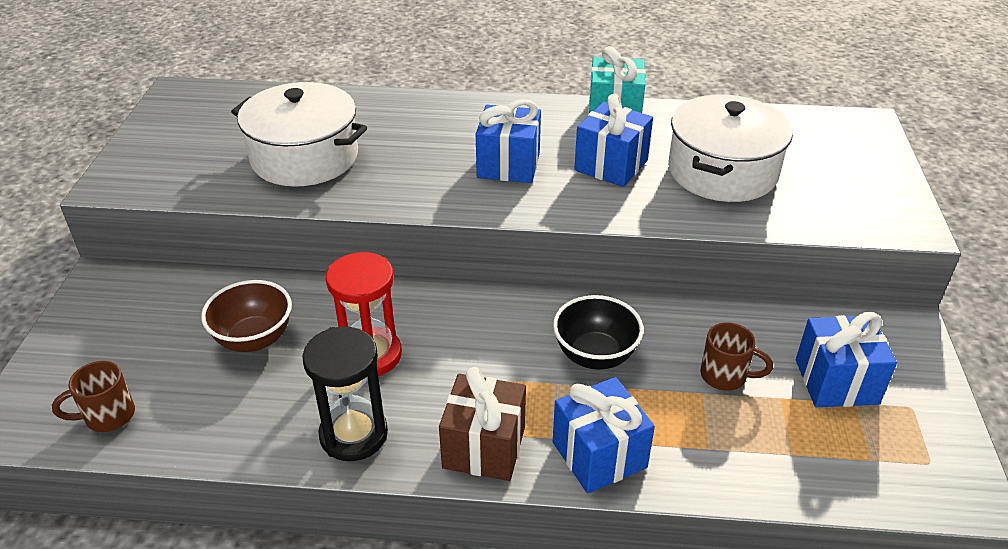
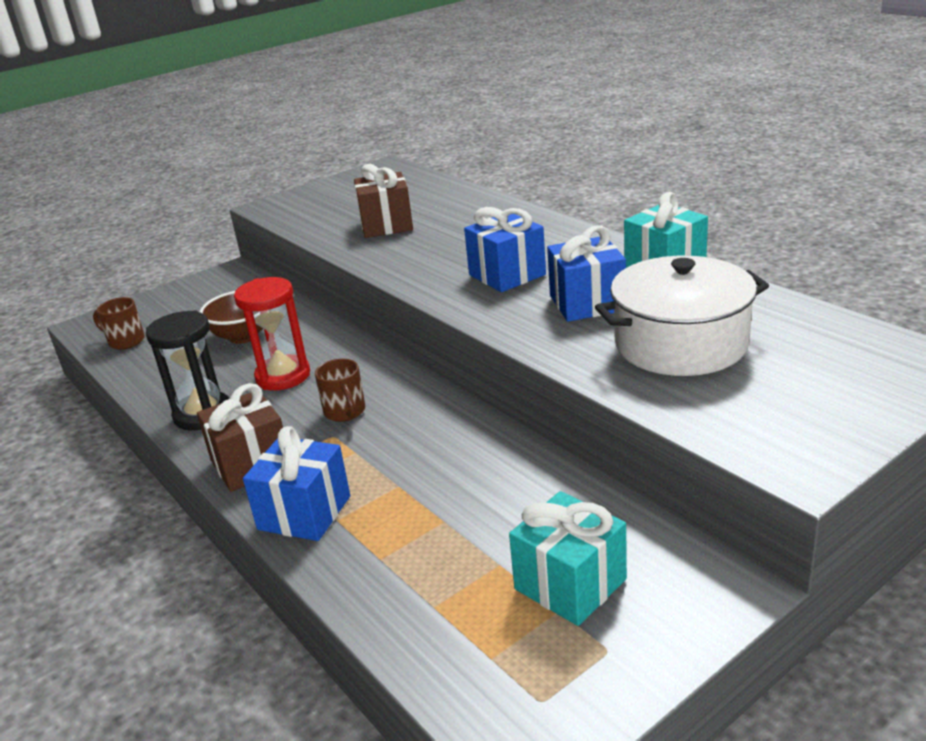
camera: 50 degrees right, 10 degrees down
white pot [231,82,367,187] -> brown gift [354,164,413,238]
black bowl [553,295,644,370] -> none
brown mug [700,322,773,391] -> brown mug moved to [315,359,365,422]
blue gift [796,312,897,407] -> turquoise gift [509,491,627,626]

